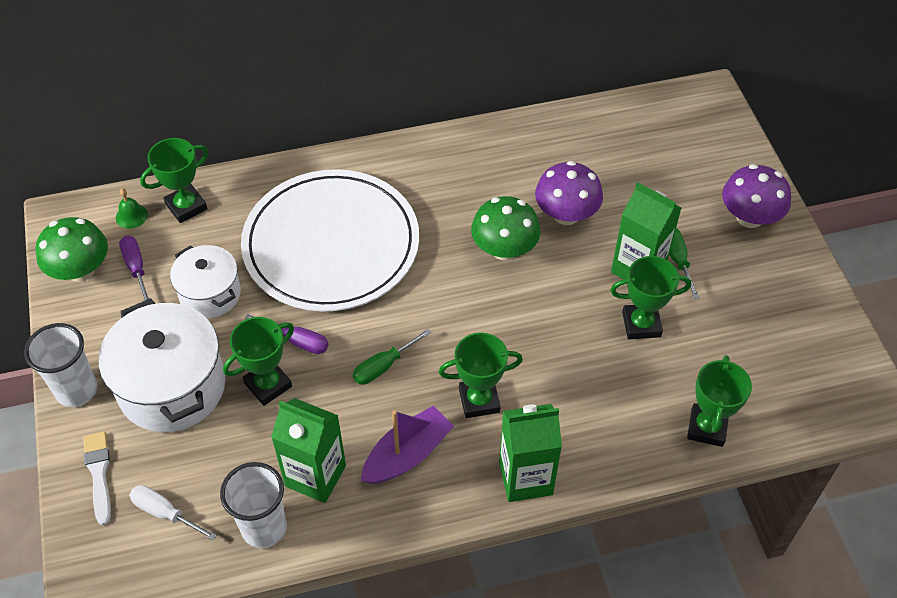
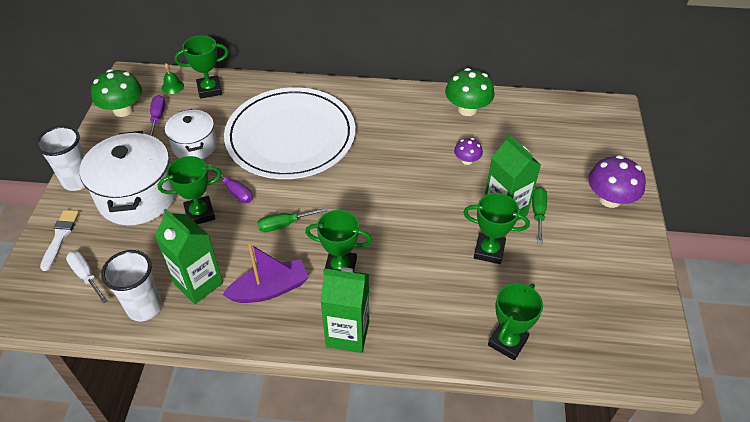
camera: 20 degrees right, 5 degrees down
green mushroom [471,196,540,260] -> green mushroom moved to [445,68,494,116]
purple mushroom [535,161,603,225] -> purple mushroom [454,138,483,165], size x0.55

